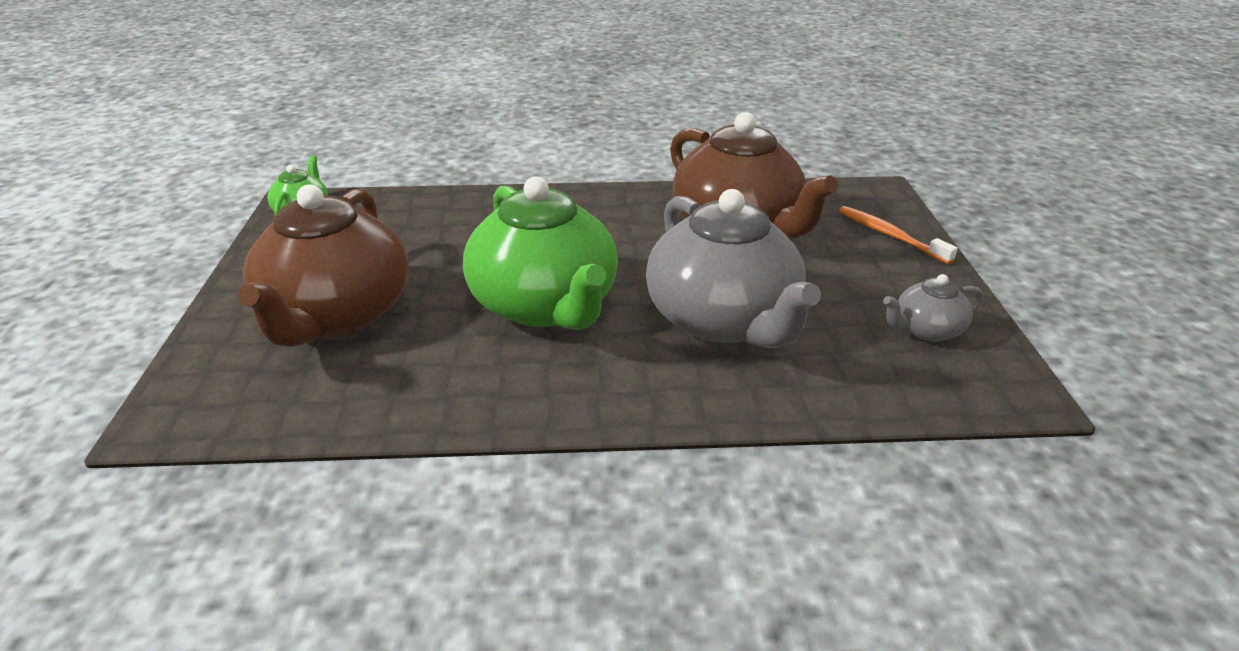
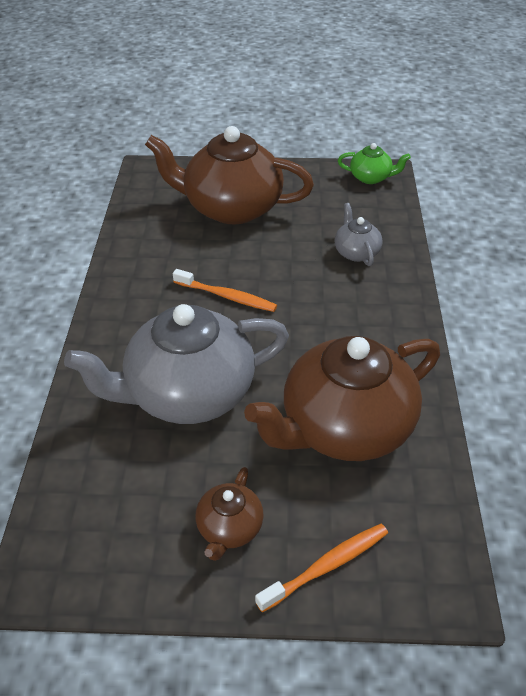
camera: 95 degrees right, 10 degrees up
green teapot [463,176,618,330] -> orange toothbrush [173,269,277,312]
grey teapot [883,274,984,342] -> grey teapot moved to [335,203,382,266]
none -> brown teapot [196,467,264,561]

